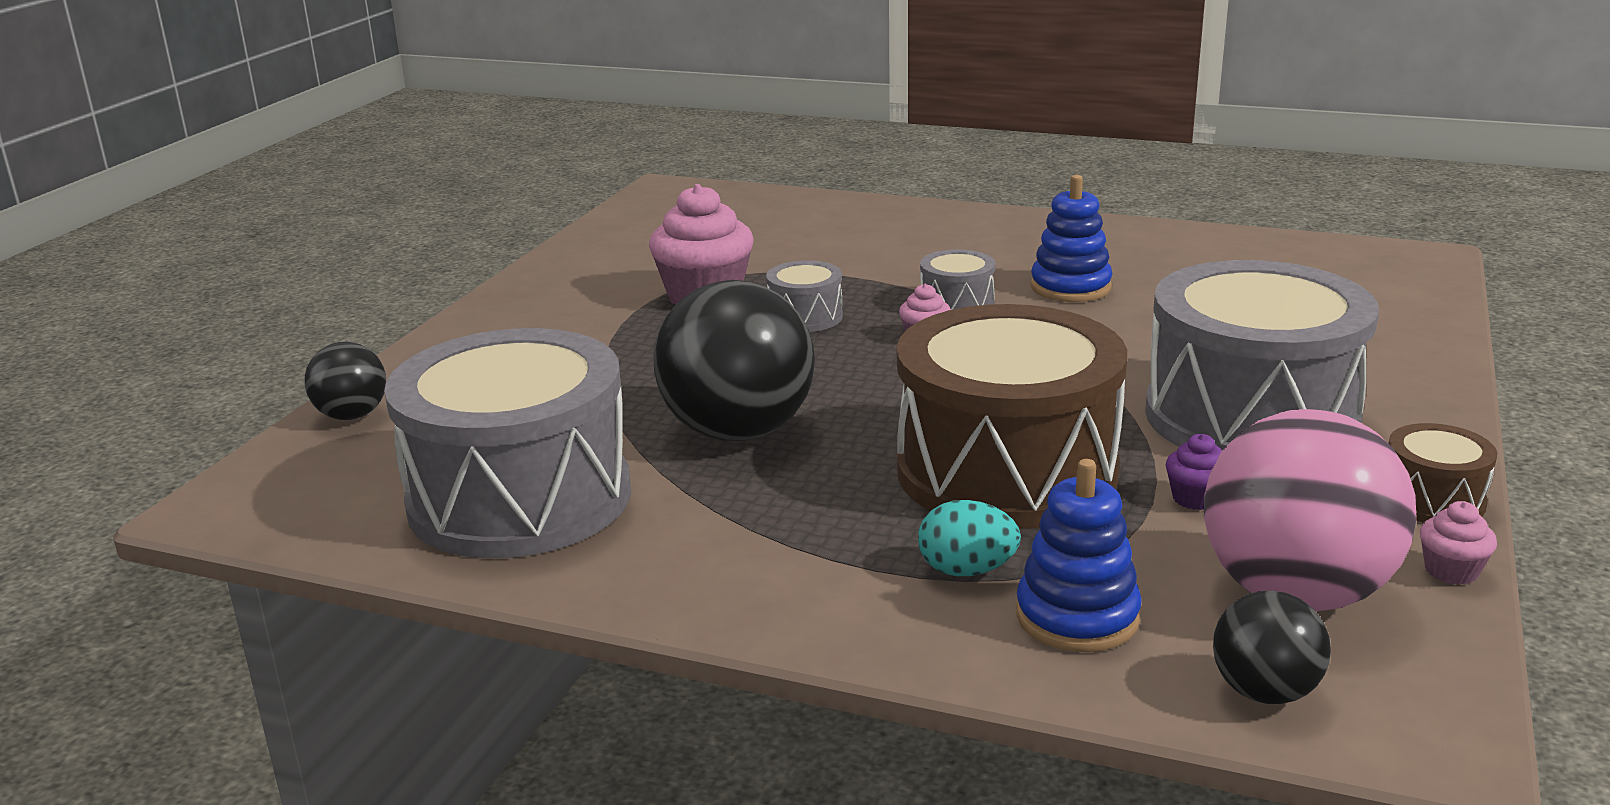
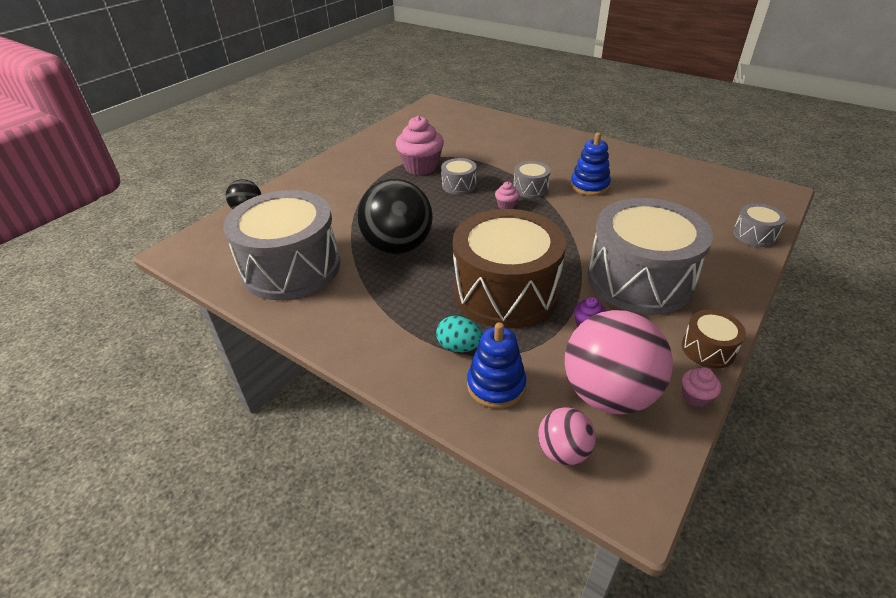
camera: 15 degrees right, 15 degrees up
black ball [1213,591,1331,704] -> pink ball [538,407,596,465]
none -> grey drum [733,203,786,247]

